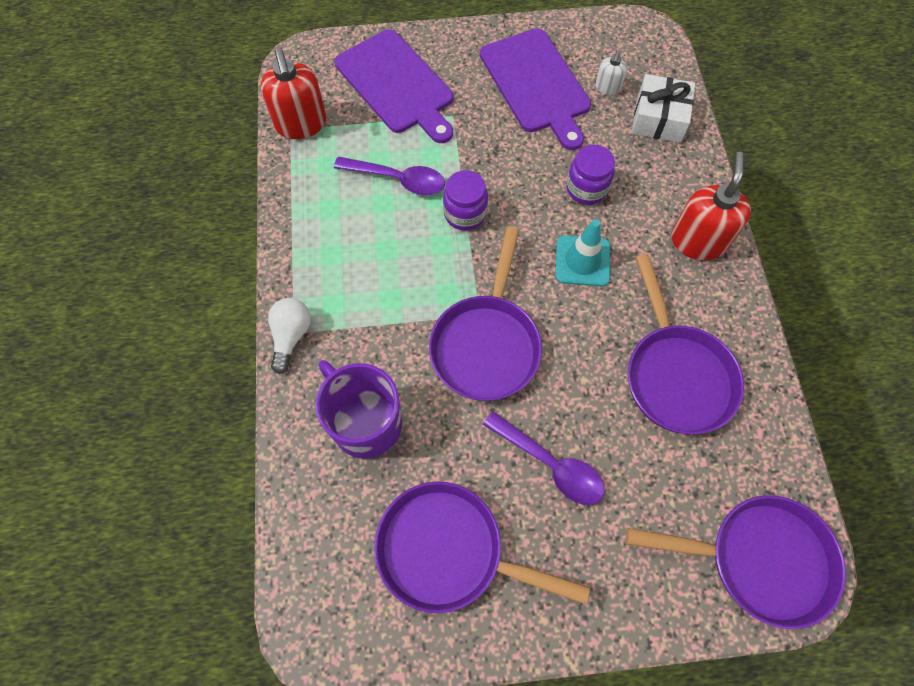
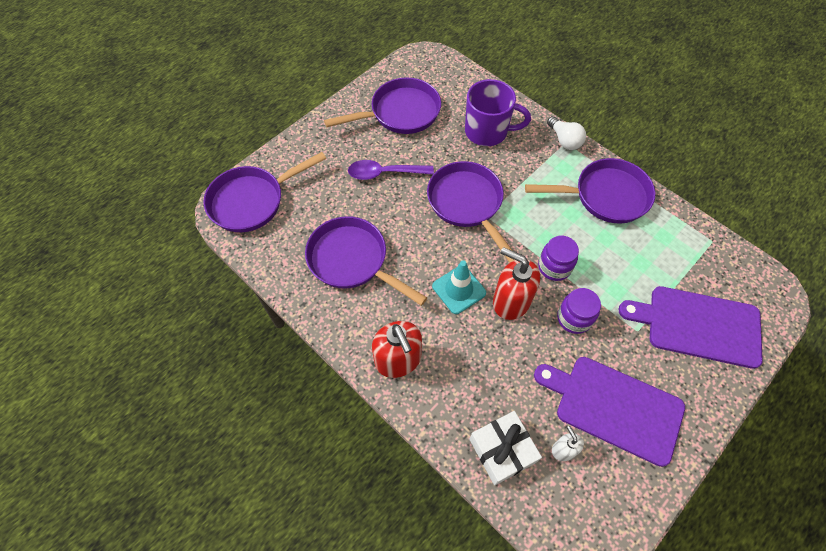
camera: 140 degrees right, 5 degrees down
red soap dispenser [261,48,326,139] -> red soap dispenser moved to [493,247,540,320]
purple spoon [334,157,445,195] -> none
purple jar [566,145,615,205] -> purple jar moved to [557,288,601,334]
none -> purple pan [525,158,655,224]

